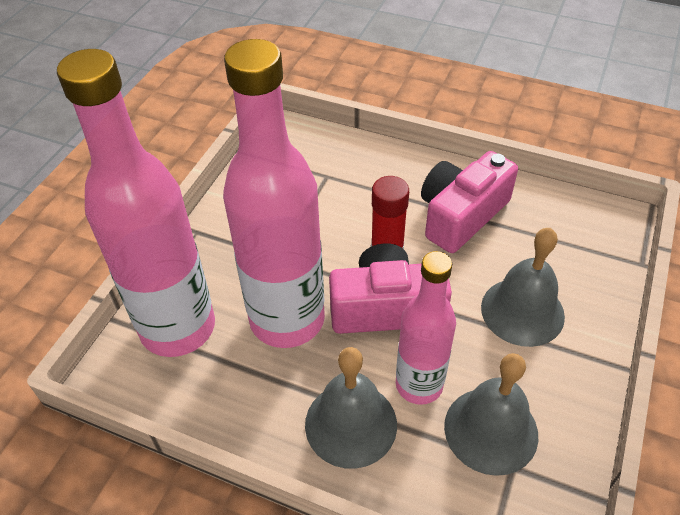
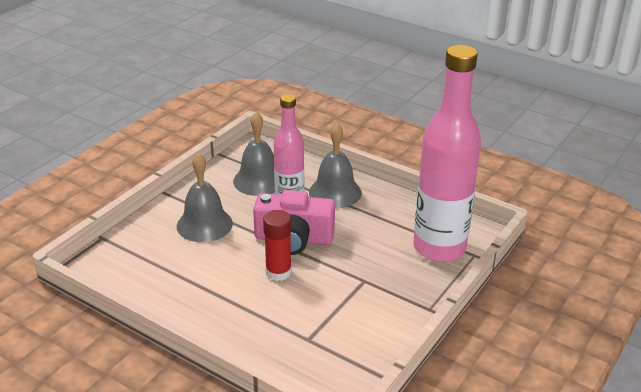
camera: 170 degrees left, 15 degrees down
pink bottle [223,39,325,348] -> none
pink camera [421,151,518,253] -> none

